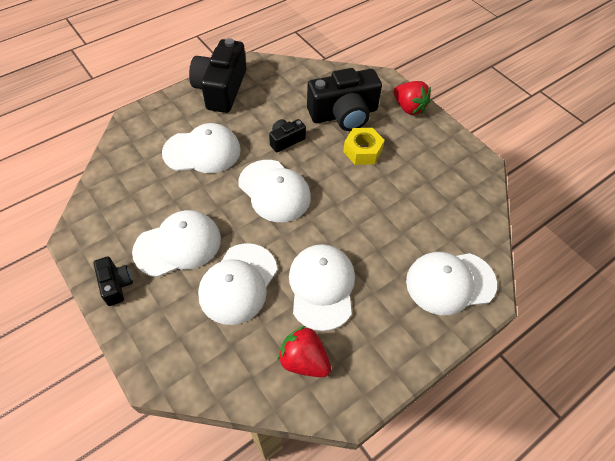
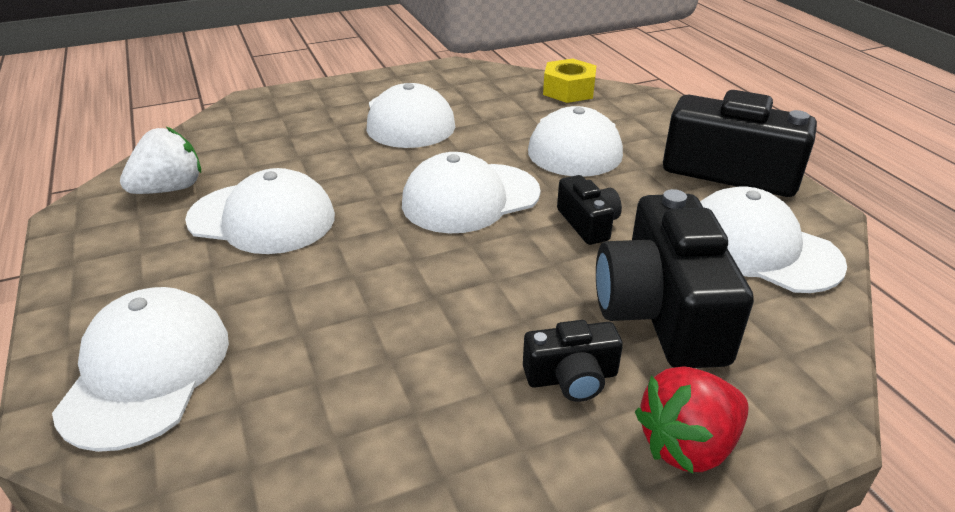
camera: 105 degrees right, 20 degrees down
black camera [94,256,133,306] -> black camera moved to [523,320,623,402]
white cap [198,243,277,325] -> white cap moved to [700,186,847,293]
red strawberry [278,326,331,377] -> white strawberry [120,127,201,194]
yellow nut [343,128,385,165] -> yellow nut moved to [543,59,597,103]

